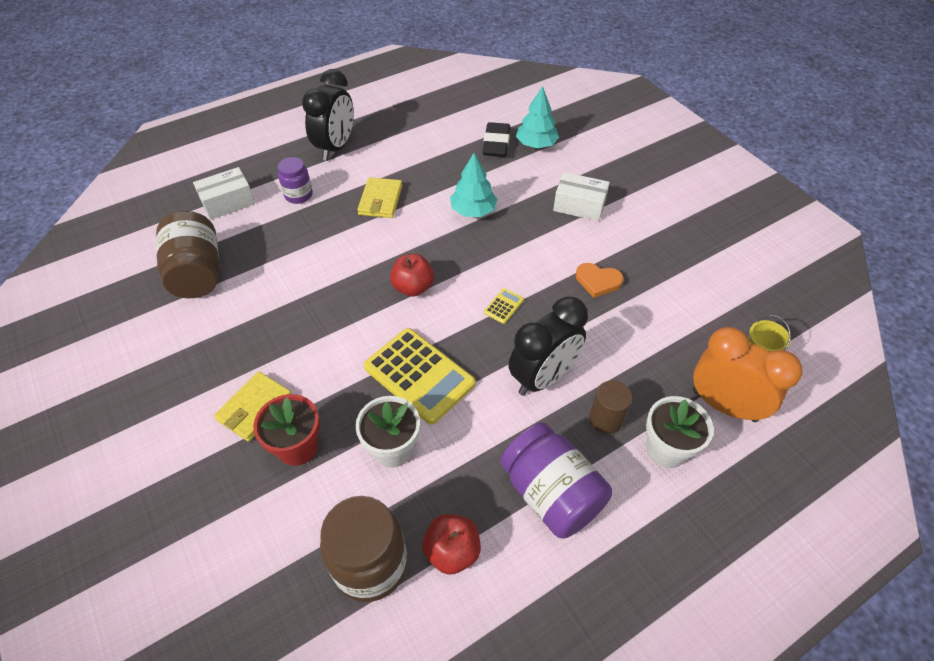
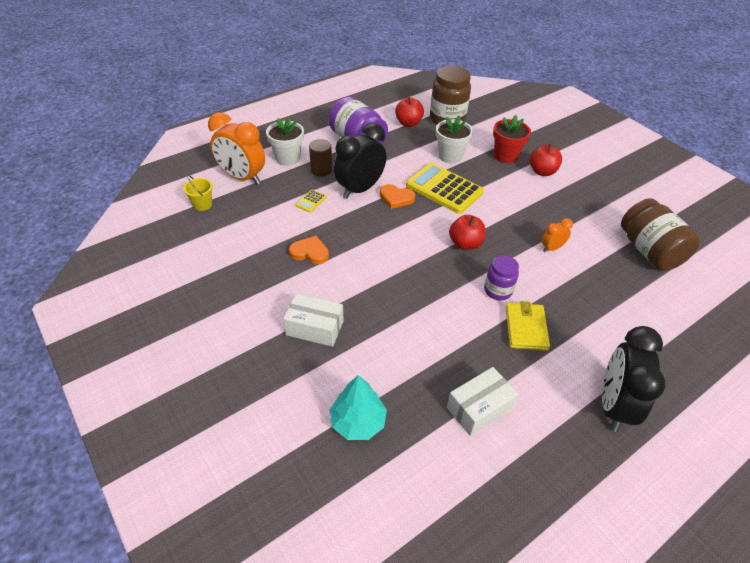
camera: 175 degrees right, 5 degrees down
white box [193,167,255,220] -> white box moved to [447,367,519,436]
yellow wallet [214,371,291,442] -> red apple [530,144,562,176]
purple jar [278,157,313,204] -> purple jar moved to [484,255,519,300]
turquoise tree [450,153,497,217] -> none
black eraser [482,122,510,157] -> none
yellow calculator [484,288,524,324] -> yellow calculator moved to [295,189,327,213]
none -> orange heart [380,184,415,209]
none -> orange clock [542,218,573,252]

